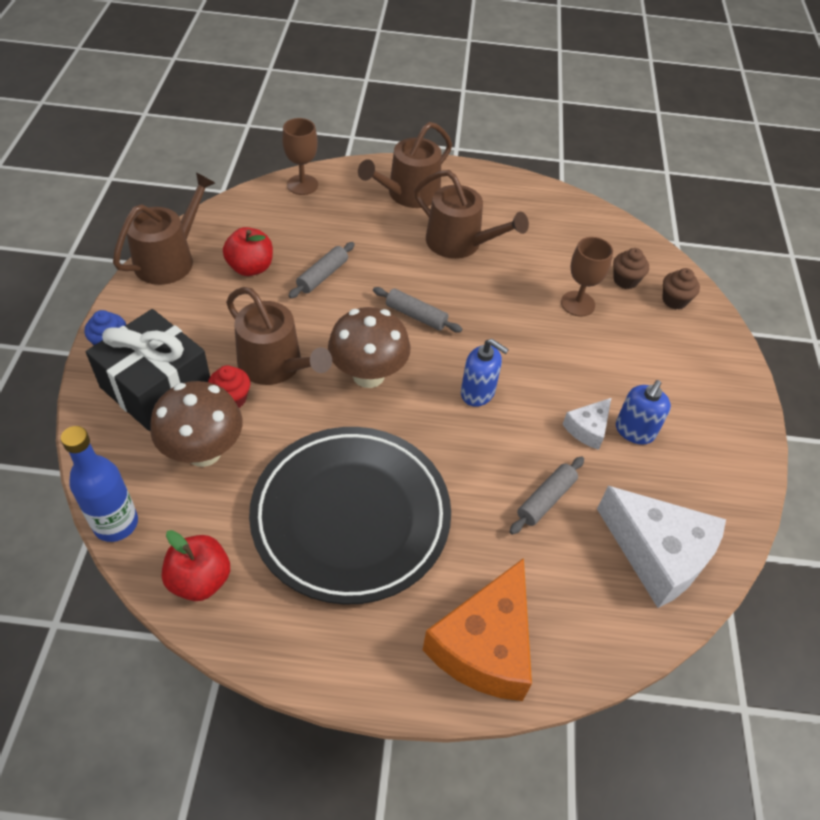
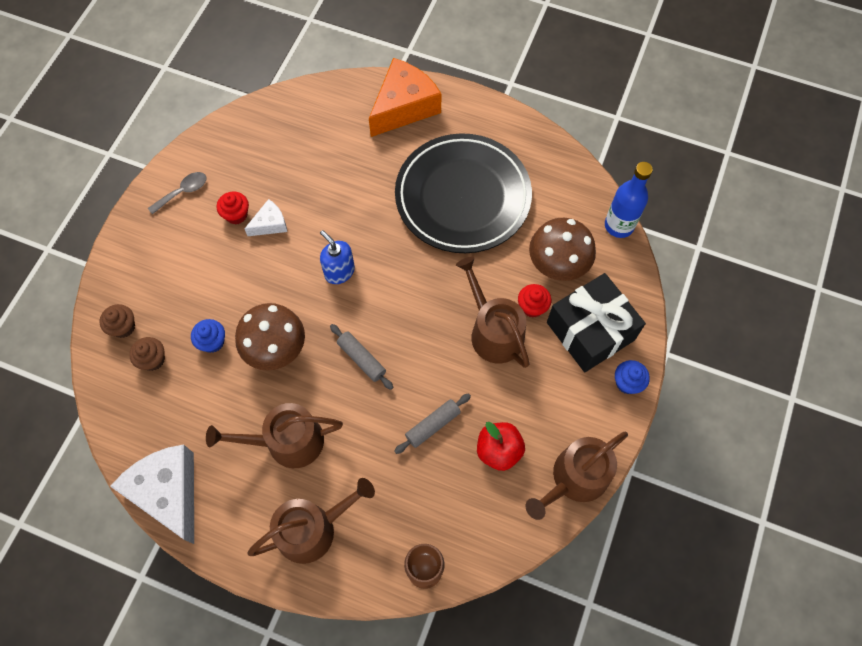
camera: 160 degrees left, 15 degrees up
red apple [162,530,230,601] -> none
brown mushroom [328,307,411,388] -> brown mushroom moved to [235,303,305,371]
brown watering can [414,170,529,259] -> brown watering can turned 60 degrees counterclockwise [206,403,343,468]
grey rolling pin [509,456,584,535] -> none
brown goblet [561,237,613,317] -> blue cupcake [191,319,225,353]
white cheese [597,486,726,608] -> white cheese moved to [110,444,194,544]
blue soap dispenser [616,380,671,445] -> red cupcake [217,191,249,224]
none -> grey spoon [148,172,207,214]

